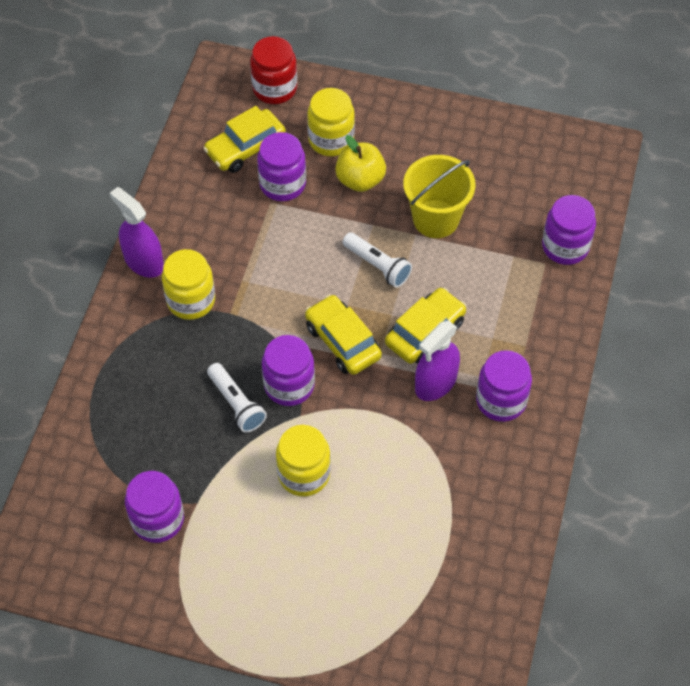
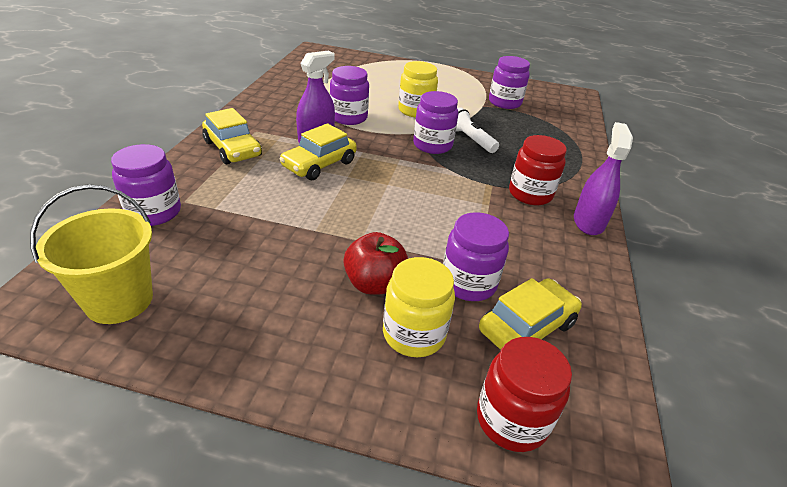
camera: 175 degrees right, 20 degrees down
purple spray bottle [110,187,164,278] -> purple spray bottle turned 120 degrees counterclockwise [574,122,633,235]
yellow jar [162,249,215,320] -> red jar [509,135,567,205]
yellow car [305,294,382,375] -> yellow car moved to [202,108,262,164]
yellow apple [335,135,386,192] -> red apple [343,232,408,294]
white flashlight [343,232,412,288] -> none
yellow bucket [403,155,476,238] -> yellow bucket moved to [30,184,153,324]
purple jar [476,350,532,422] -> purple jar moved to [330,66,369,125]

